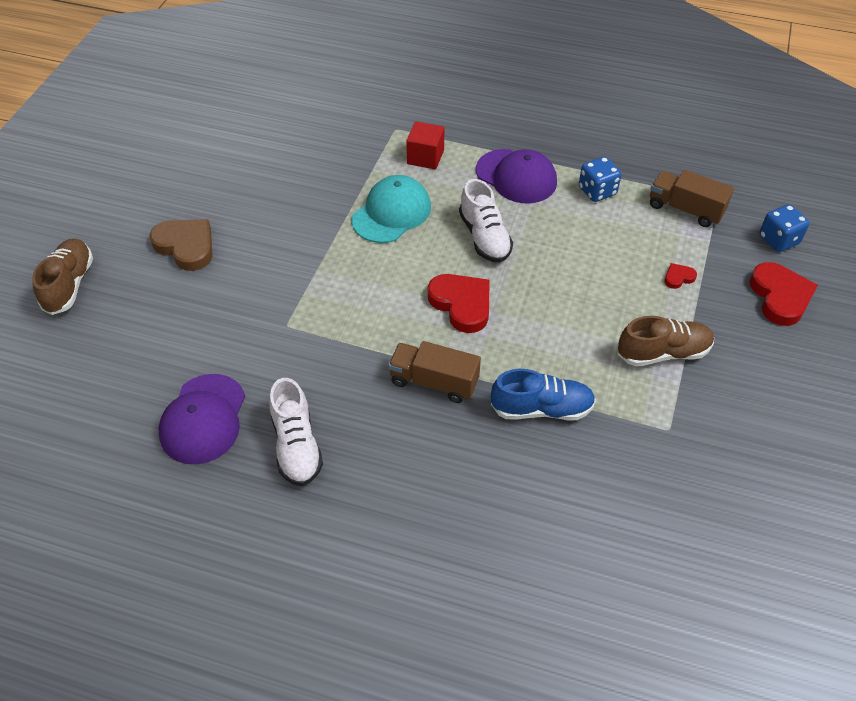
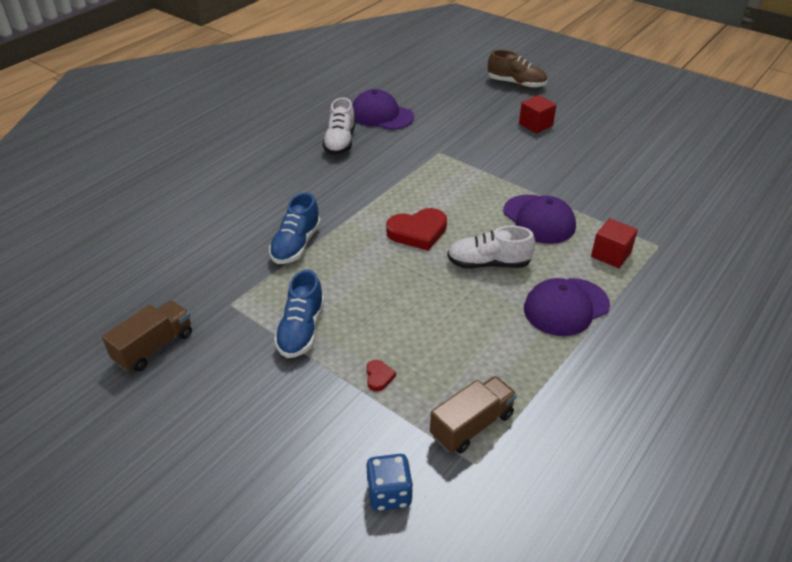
camera: 110 degrees right, 10 degrees down
brown heart [150,219,213,271] -> red cube [519,95,556,134]
white shoe [269,378,323,486] -> white shoe turned 90 degrees counterclockwise [322,97,355,155]
turquoise cap [351,175,431,243] -> purple cap [503,195,576,244]
brown truck [388,341,481,403] -> brown truck moved to [102,301,192,372]
blue dice [579,157,621,202] -> none
brown shoe [618,316,714,366] -> blue shoe [274,270,324,358]
red heart [749,262,818,326] -> none

